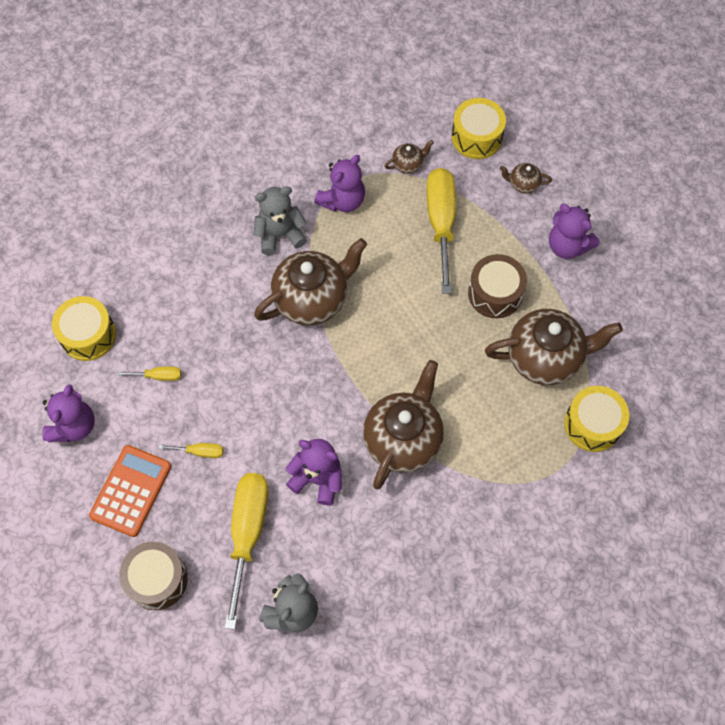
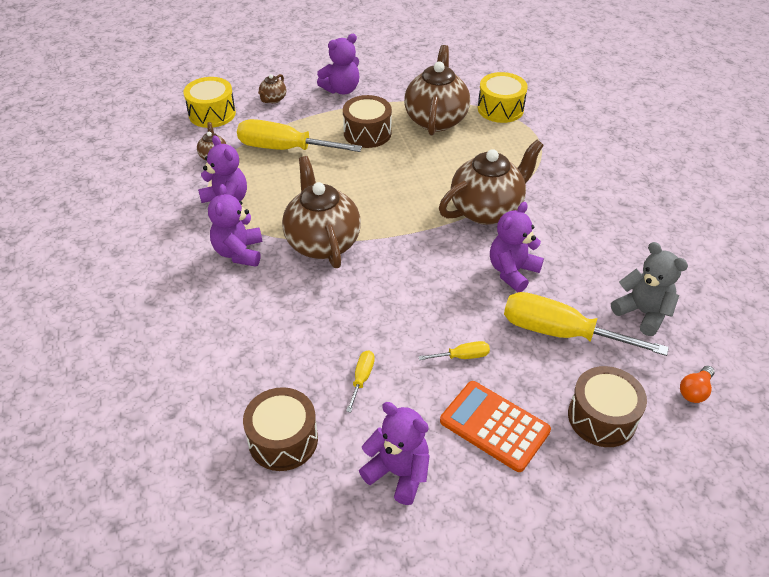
camera: 75 degrees left, 20 degrees down
yellow drum [52,296,116,361] -> brown drum [243,387,318,471]
yellow screwdriver [158,443,224,458] -> yellow screwdriver turned 60 degrees clockwise [418,341,490,360]
grey teddy bear [254,186,307,255] -> purple teddy bear [208,184,262,267]
brown teapot [363,360,444,489] -> brown teapot turned 105 degrees clockwise [439,140,544,225]
none -> orange light bulb [680,366,715,403]

